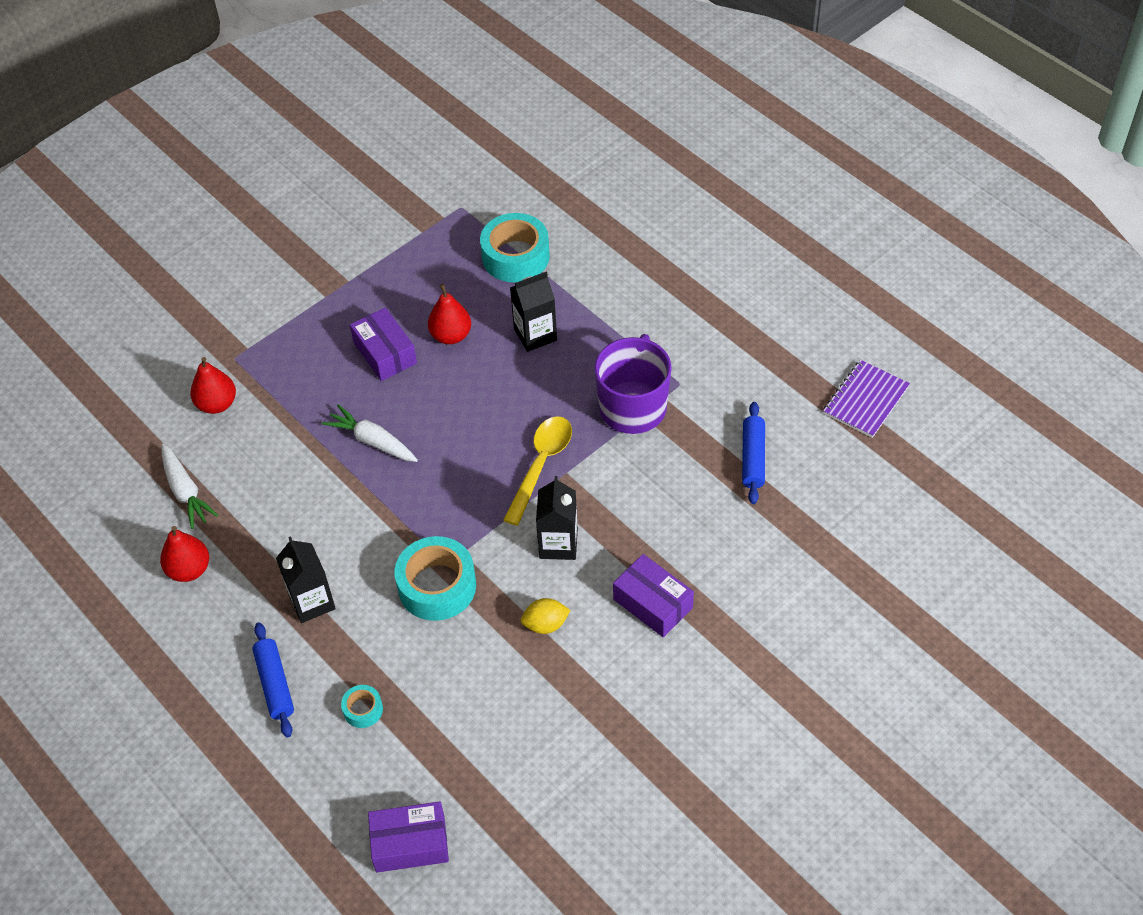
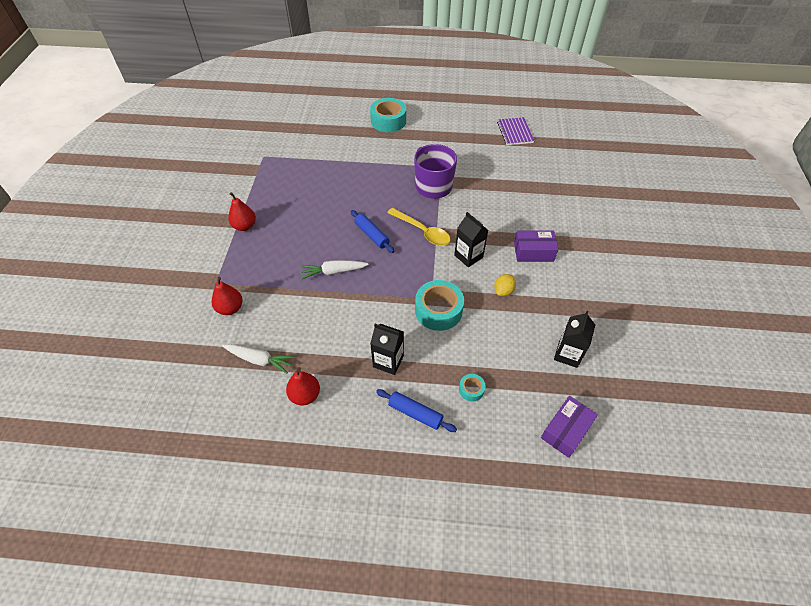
camera: 45 degrees left, 0 degrees up
purple box [350,307,417,381] -> none
red pear [428,284,471,344] -> red pear moved to [228,192,256,231]
turquoise tape [480,213,550,282] -> turquoise tape moved to [370,98,406,132]
yellow spoon [503,416,572,526] -> yellow spoon turned 150 degrees clockwise [387,208,450,246]
black carton [510,272,557,352] -> black carton moved to [554,311,595,368]
blue rolling pin [742,402,765,504] -> blue rolling pin moved to [351,210,394,253]

